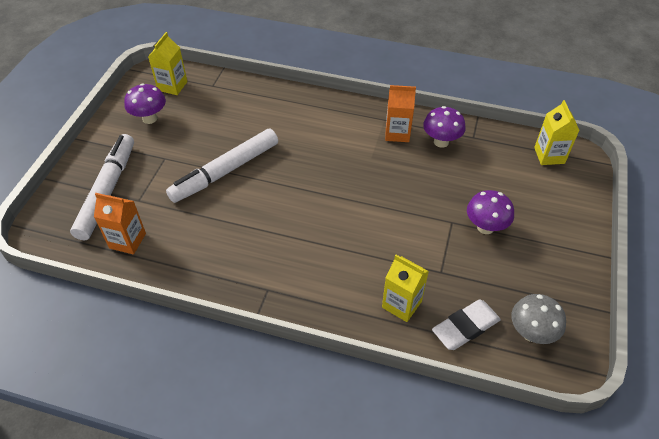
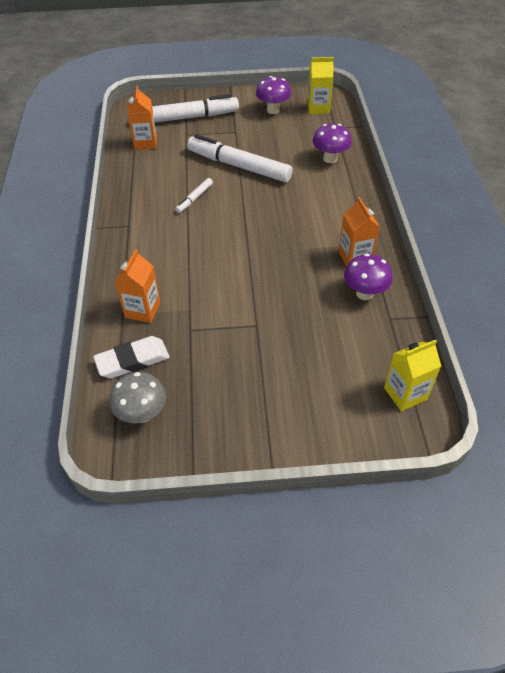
camera: 70 degrees right, 0 degrees up
yellow carton [382,255,429,322] -> orange carton [115,249,161,323]
white eraser [432,300,501,350] -> white eraser turned 60 degrees counterclockwise [93,336,170,379]
purple mushroom [467,190,514,234] -> purple mushroom moved to [313,124,352,163]
none -> white marker [175,178,213,213]

